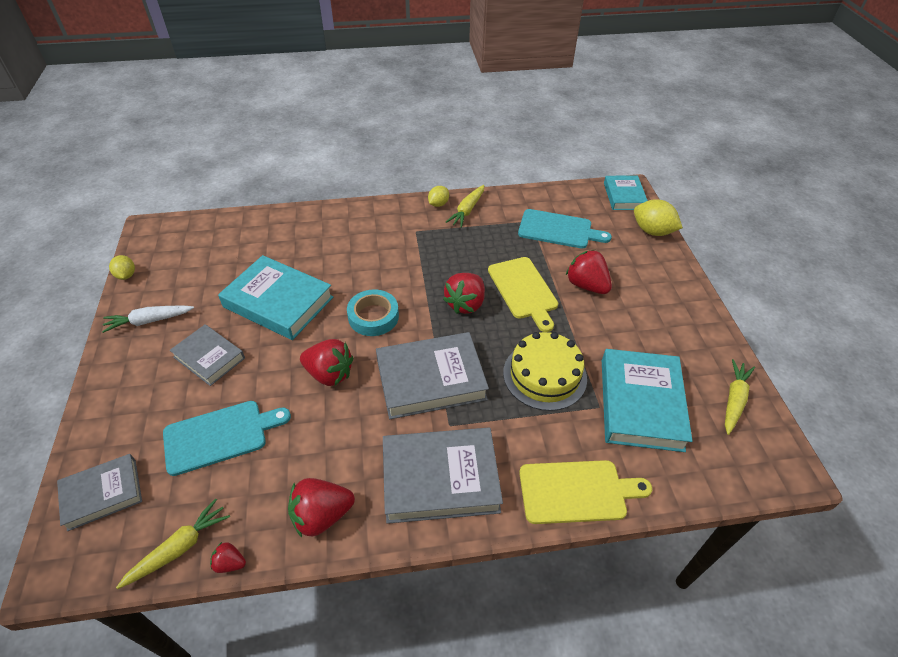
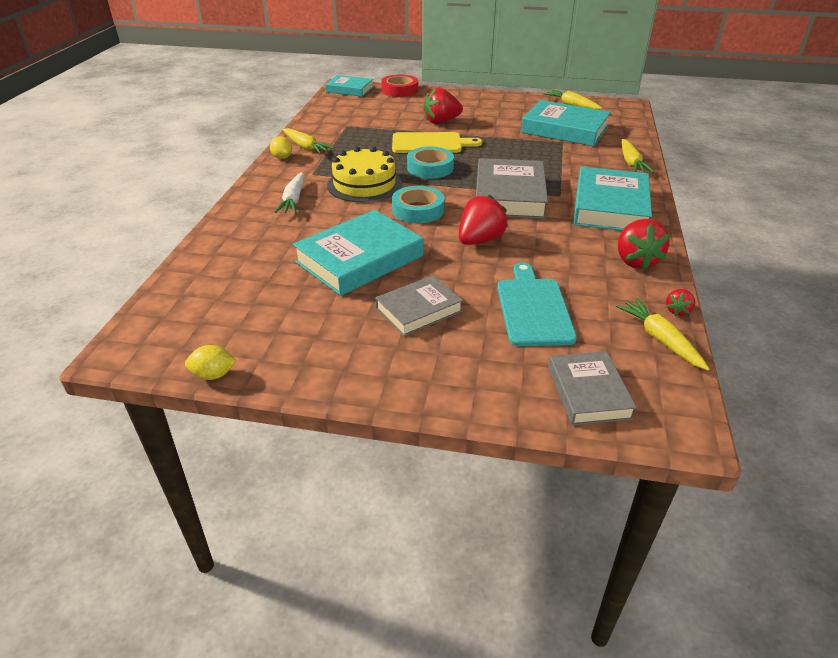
camera: 70 degrees left, 10 degrees down
white carrot [102,306,194,333] -> white carrot moved to [275,172,304,213]
grey book [383,428,503,524] -> turquoise book [573,167,652,231]
red strawberry [443,273,485,314] -> turquoise tape [407,147,454,179]
yellow cake [503,332,587,411] -> yellow cake moved to [327,147,402,202]
turquoise cutting board [518,209,612,249] -> none
yellow cutting board [519,460,652,524] -> yellow carrot [621,139,654,173]
yellow lemon [634,199,683,236] -> red tape [381,75,418,97]

